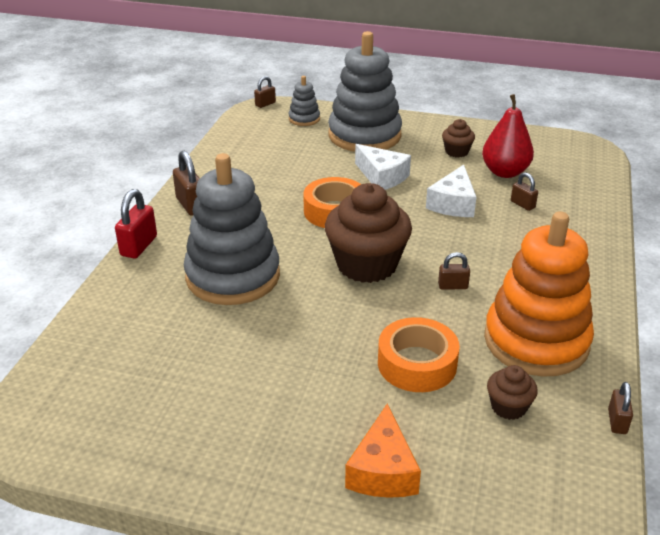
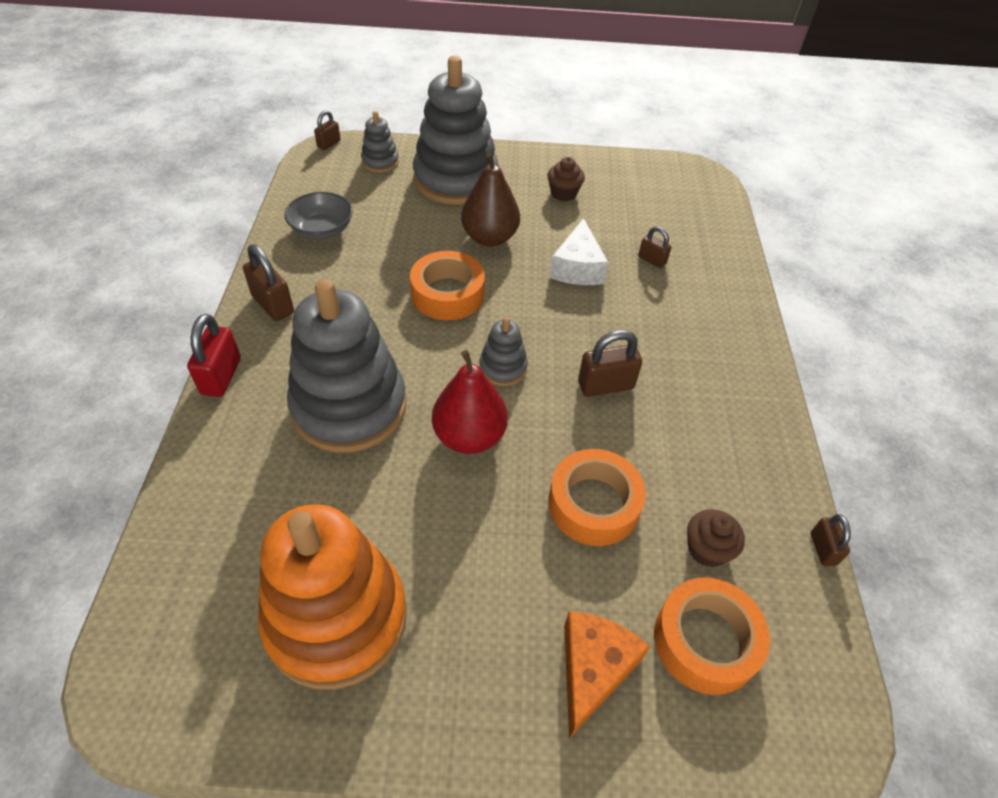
camera: 15 degrees left, 15 degrees up
brown cupcake [325,183,412,283] -> grey stacking toy [479,317,528,386]
orange cheese [345,404,421,498] -> orange cheese turned 150 degrees counterclockwise [564,611,650,739]
white cheese [355,144,411,190] -> brown pear [461,152,520,247]
brown padlock [438,252,470,290] -> brown padlock [578,330,642,397], size x1.65
red pear [482,94,534,178] -> red pear moved to [432,350,508,454]
orange stacking toy [484,211,594,377] -> orange stacking toy moved to [258,504,407,690]
none -> grey bowl [285,192,353,240]
none -> orange tape [654,577,770,695]

